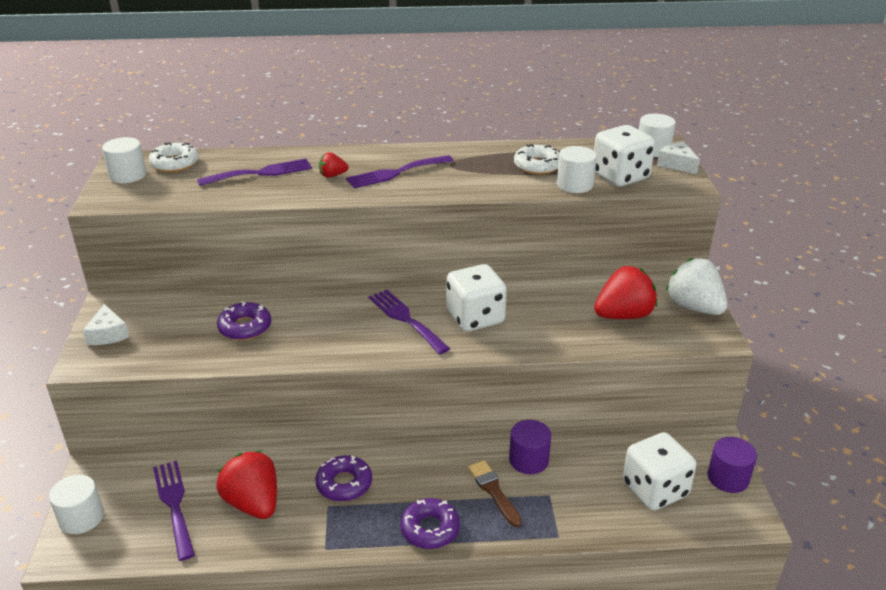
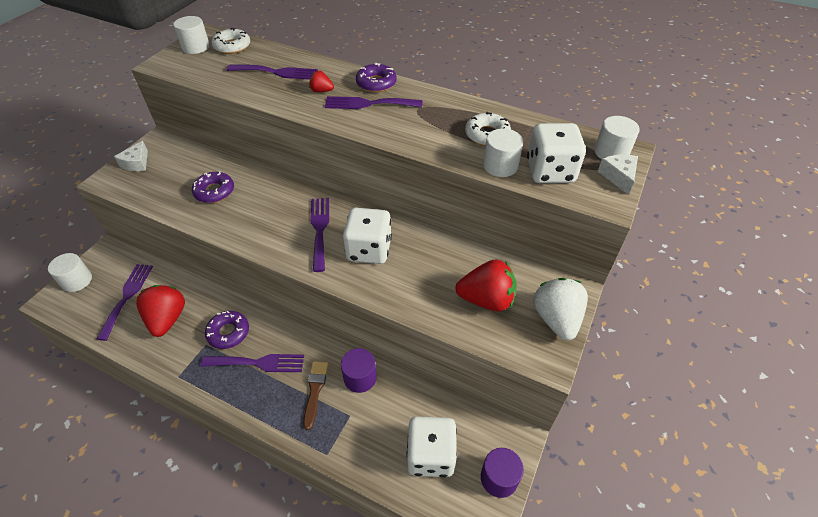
camera: 30 degrees right, 15 degrees up
purple donut [400,498,460,549] -> purple donut moved to [356,63,397,92]
none -> purple fork [201,354,304,372]

